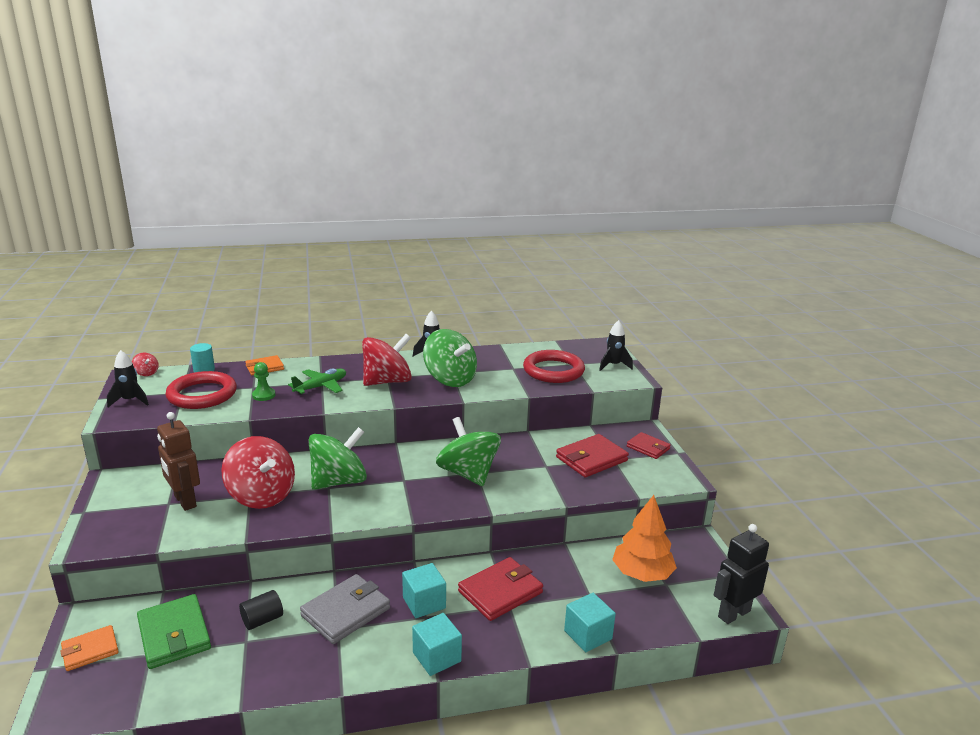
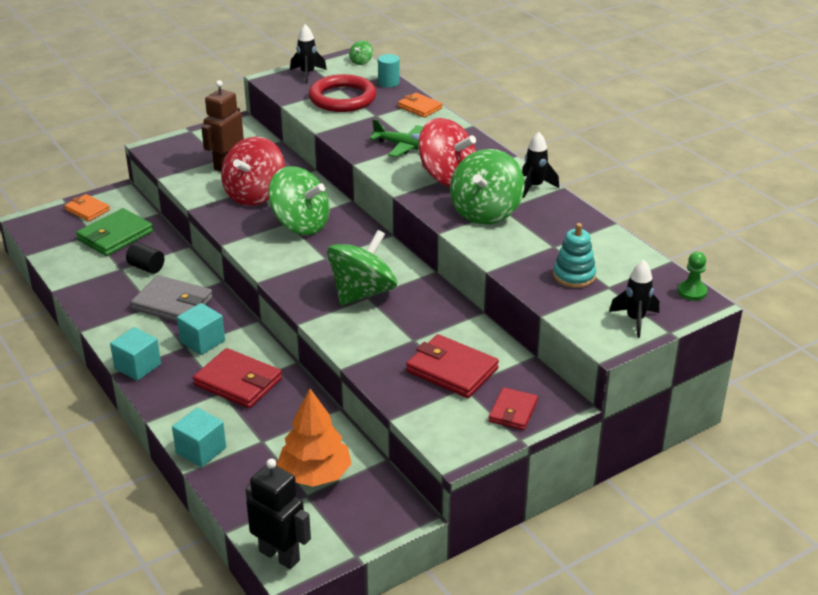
camera: 70 degrees right, 10 degrees up
red spinning top [132,353,159,376] -> green spinning top [349,40,373,65]
green pawn [252,362,275,401] -> green pawn moved to [677,252,707,301]
red ring [523,350,585,383] -> turquoise stacking toy [553,223,596,288]

